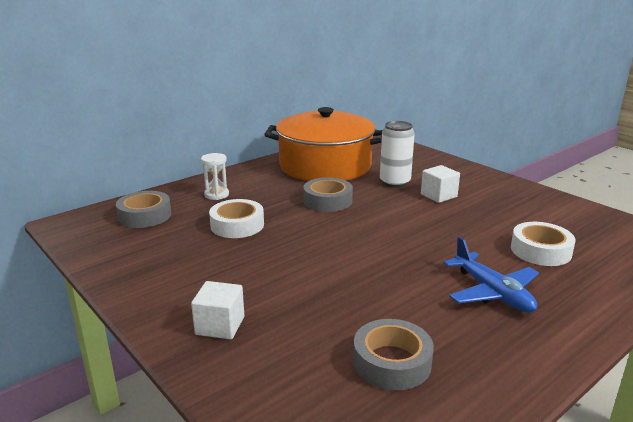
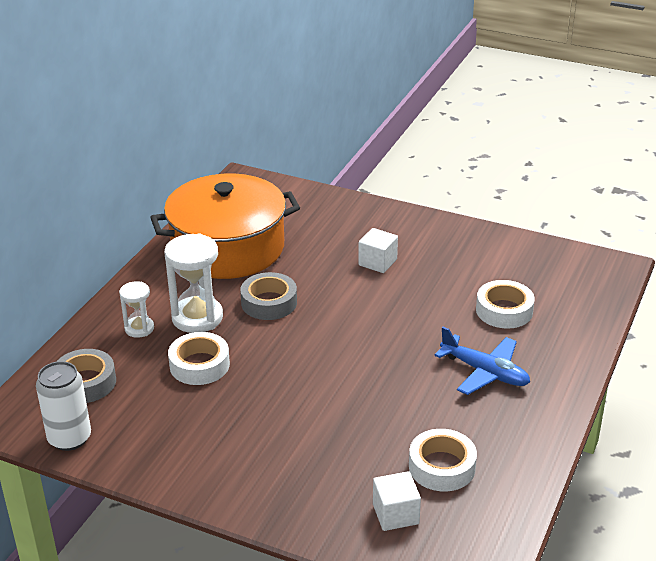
camera: 25 degrees left, 10 degrees up
white cube [191,281,244,339] -> white cube moved to [373,471,421,531]
grey tape [353,319,434,390] -> white tape [409,429,477,491]
white can [380,121,415,187] -> white can moved to [36,361,91,451]
none -> white hourglass [164,233,223,333]

